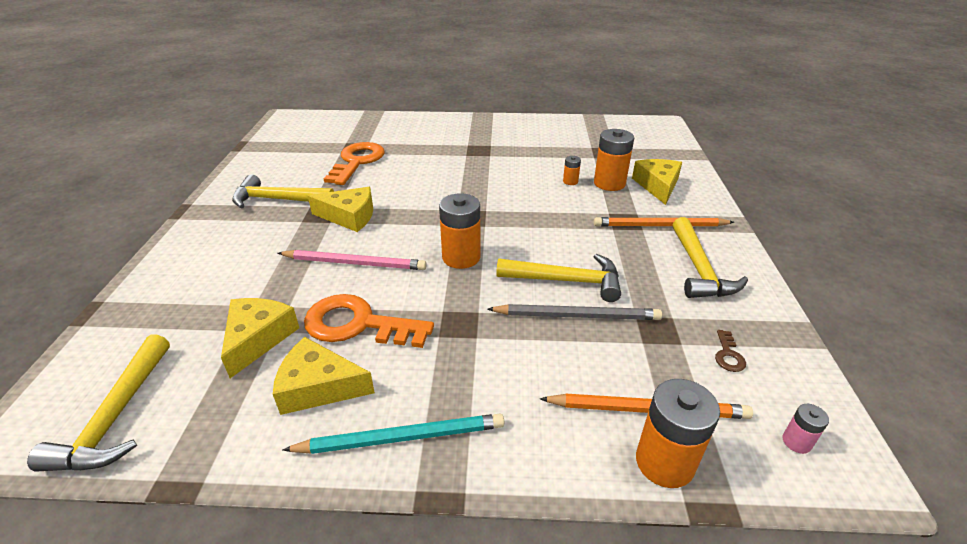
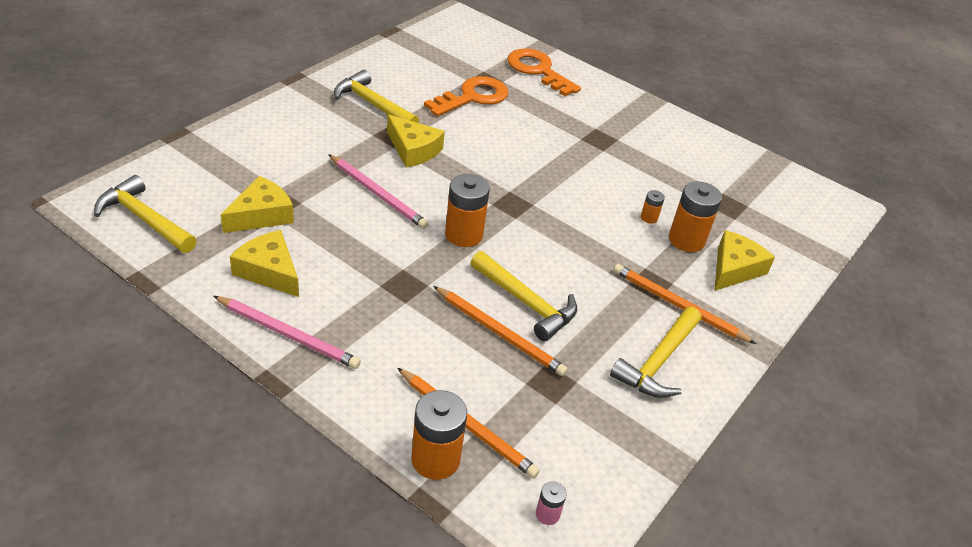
camera: 30 degrees right, 5 degrees up
yellow hammer [27,334,170,472] -> yellow hammer turned 90 degrees clockwise [94,175,197,253]
turquoise pencil [283,414,504,454] -> pink pencil [214,296,361,369]
orange key [304,294,434,348] -> orange key moved to [507,49,581,96]
grey pencil [487,304,662,320] -> orange pencil [433,286,568,376]
brown key [715,330,746,372] -> none

